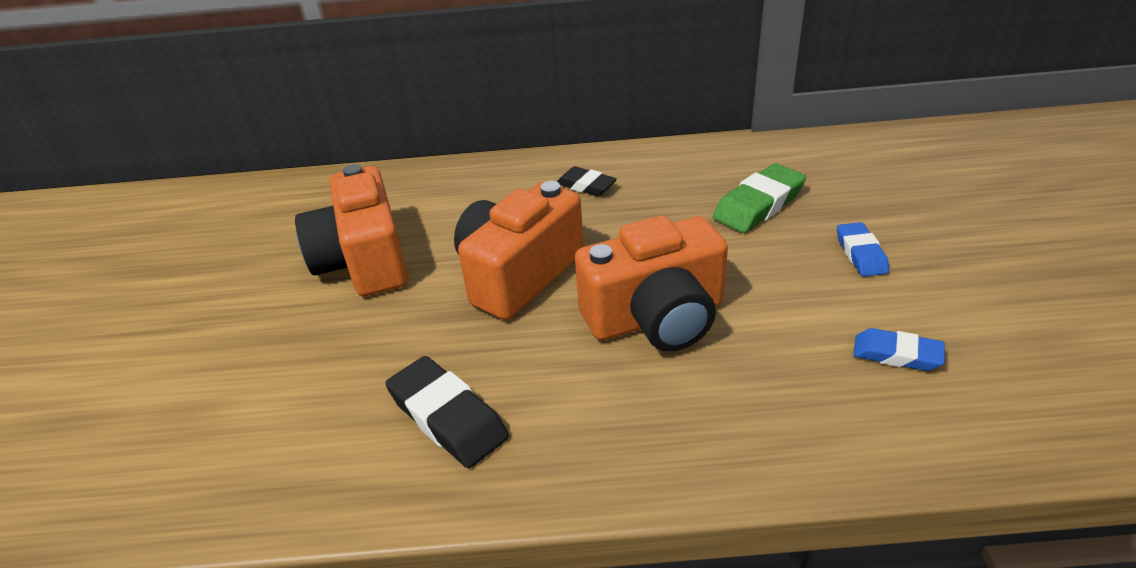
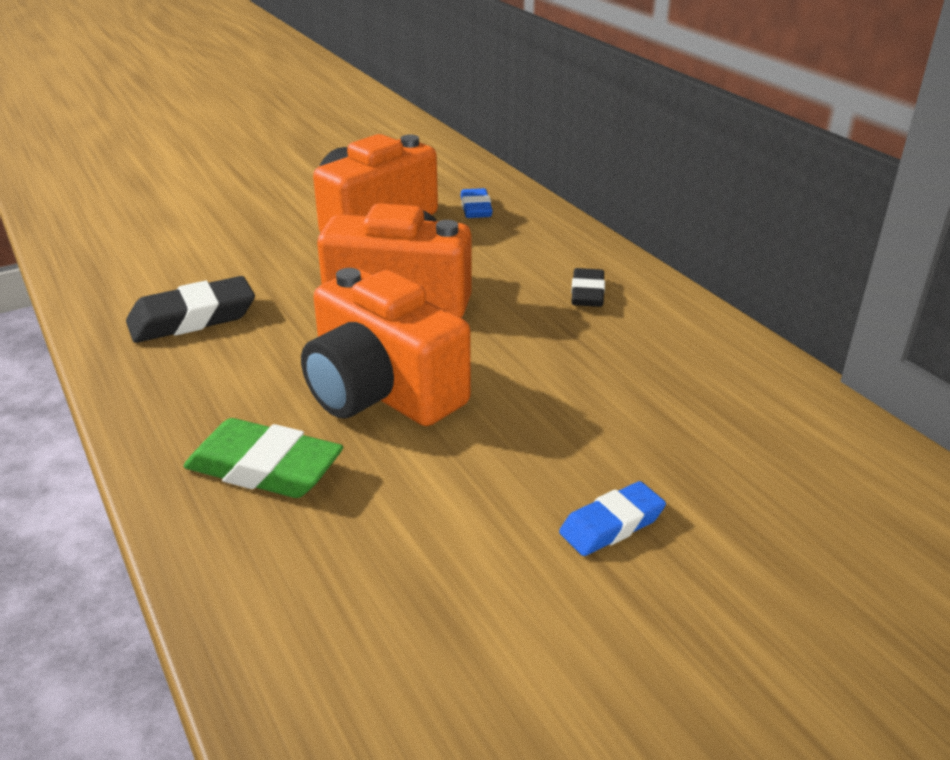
camera: 60 degrees right, 5 degrees down
black eraser [386,356,509,468] -> black eraser turned 45 degrees clockwise [126,276,255,343]
green eraser [713,163,806,233] -> green eraser moved to [184,418,343,498]
blue eraser [853,328,945,371] -> blue eraser moved to [460,188,493,218]

